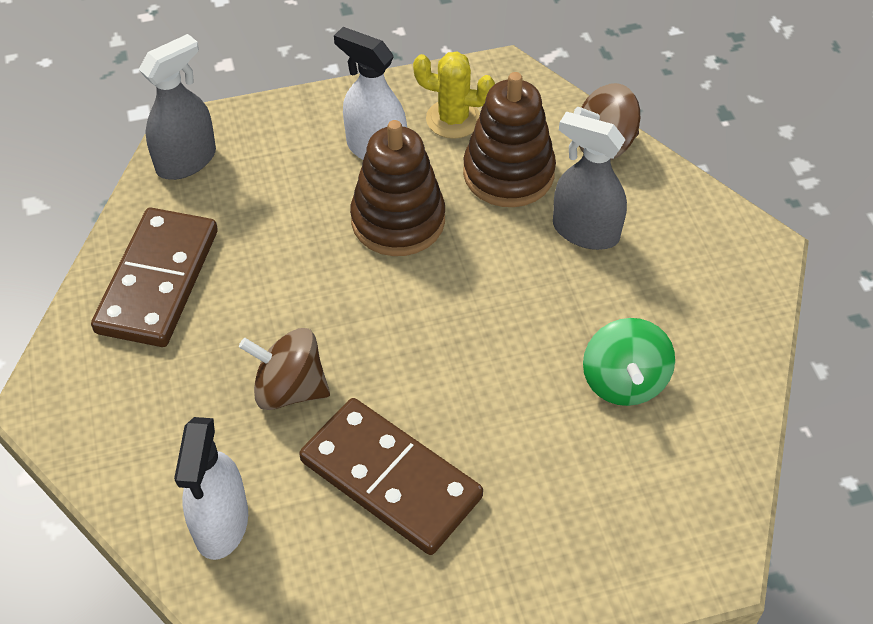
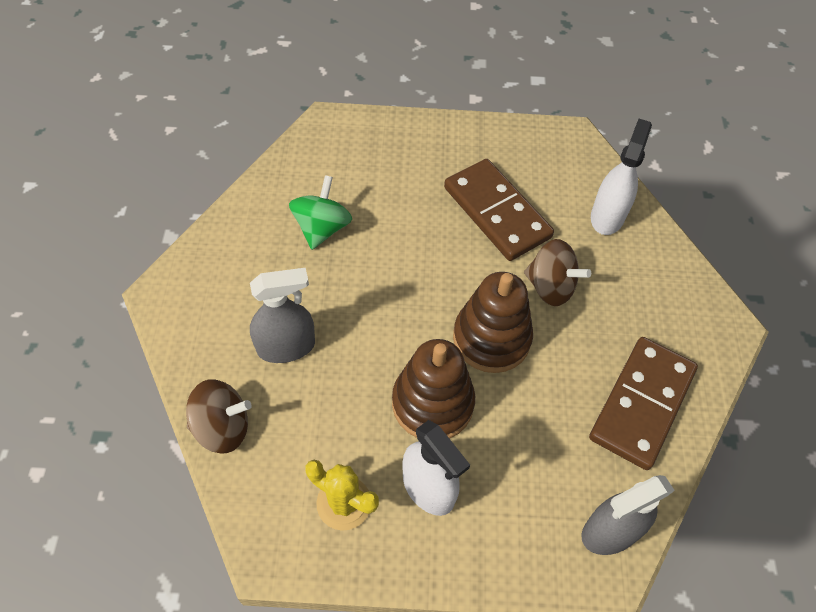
camera: 165 degrees left, 5 degrees up
brown stacking toy [463,72,556,207] -> brown stacking toy moved to [453,272,533,373]
grey spray bottle [553,111,627,250] -> grey spray bottle turned 60 degrees counterclockwise [250,268,315,363]

